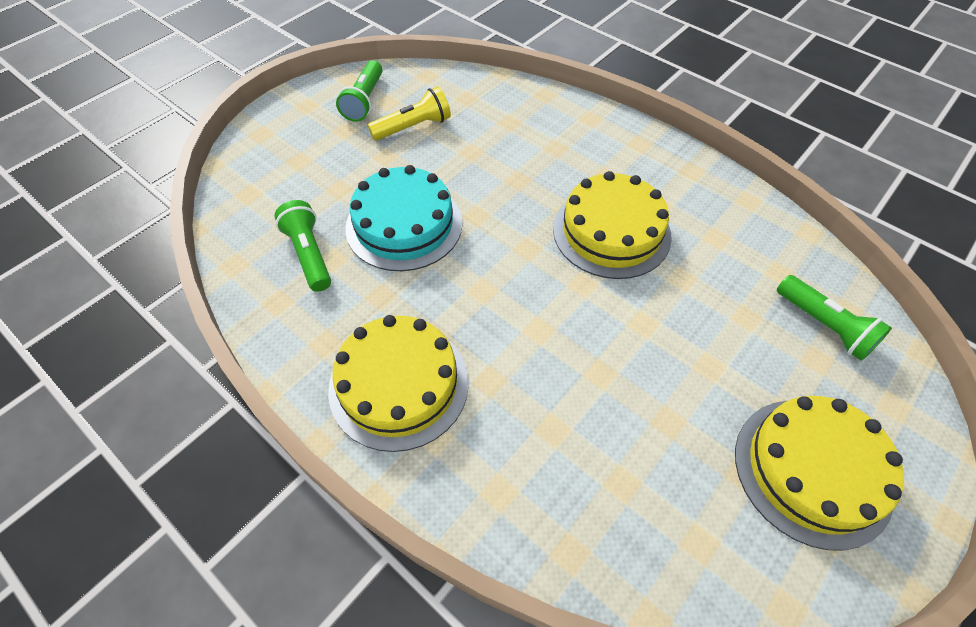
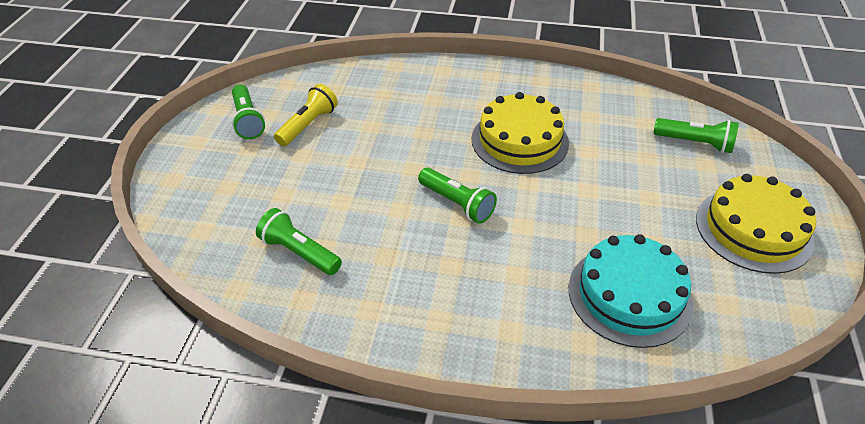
camera: 30 degrees left, 10 degrees down
yellow cake [328,315,469,452] -> none
turquoise cake [346,165,463,271] -> turquoise cake moved to [569,234,693,348]
none -> green flashlight [418,168,497,224]

